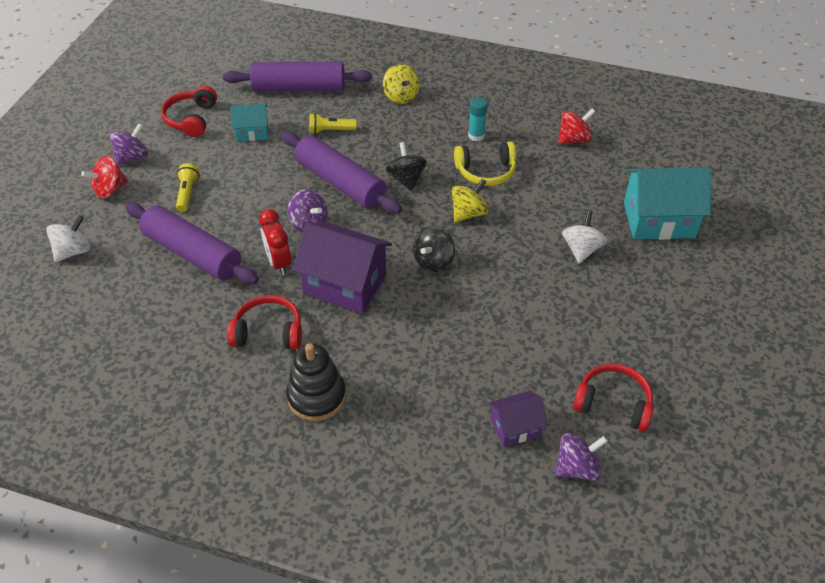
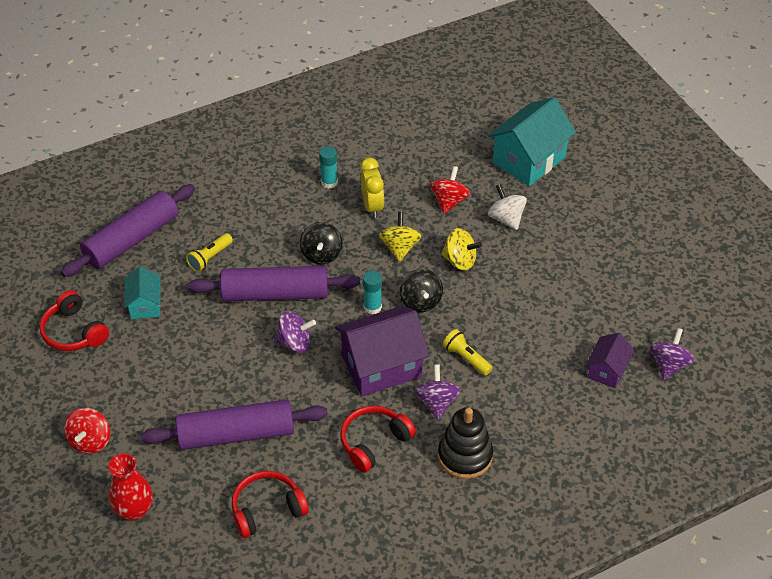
camera: 45 degrees left, 0 degrees up
white spinning top [46,215,90,262] -> red vase [108,454,153,521]
purple spinning top [109,123,148,165] -> purple spinning top moved to [414,365,461,420]
yellow flashlight [176,163,200,212] -> yellow flashlight moved to [443,329,493,376]
turquoise house [230,104,268,142] -> turquoise house turned 45 degrees counterclockwise [124,267,161,319]
red clock [259,209,291,275] -> none
yellow spinning top [383,64,420,104] -> yellow spinning top moved to [441,228,482,270]
black spinning top [386,142,427,191] -> black spinning top turned 120 degrees counterclockwise [300,222,343,264]
yellow headphones [454,141,516,186] -> yellow clock [360,158,384,218]
red spinning top [558,109,595,144] -> red spinning top moved to [430,166,470,214]
red headphones [573,364,654,432] -> red headphones moved to [232,471,309,538]
none -> turquoise glue stick [363,271,382,314]

